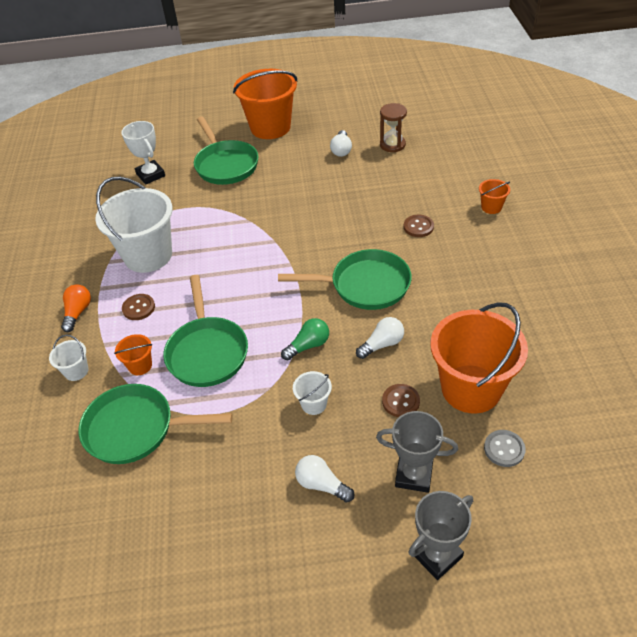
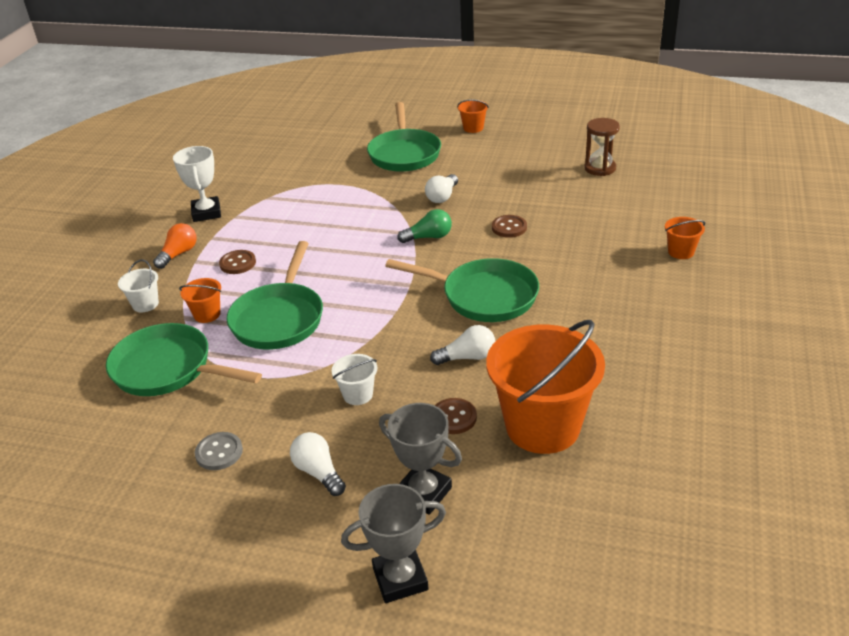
camera: 20 degrees right, 10 degrees down
white bucket [95,177,173,273] -> none
white trophy [121,121,165,185] -> white trophy moved to [173,146,221,222]
orange bucket [233,69,297,139] -> orange bucket [457,100,489,133], size x0.43
green light bulb [281,318,329,360] -> green light bulb moved to [397,209,452,243]
white light bulb [330,130,352,157] -> white light bulb moved to [425,174,458,203]
brown button [404,215,434,237] -> brown button moved to [492,215,527,238]
grey button [484,430,526,467] -> grey button moved to [195,432,243,470]

